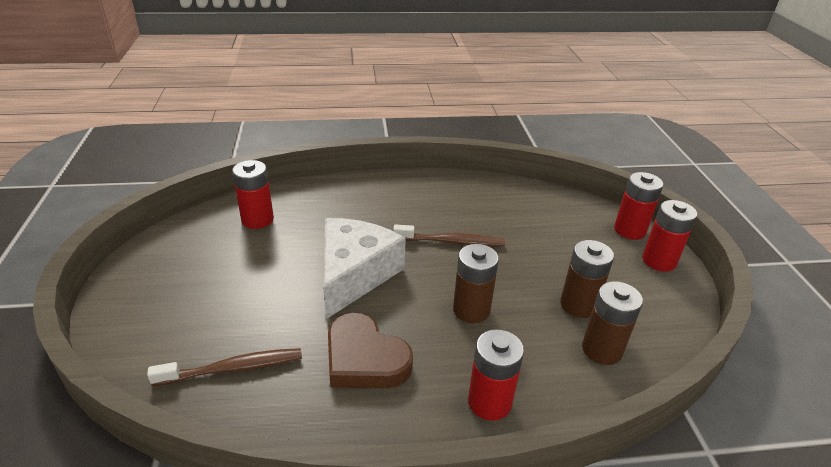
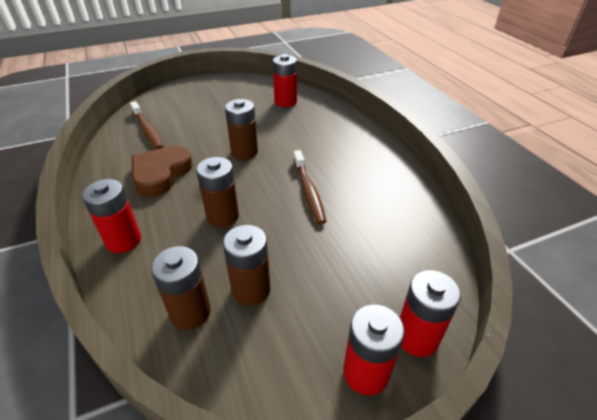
camera: 75 degrees right, 5 degrees up
white cheese [323,218,406,319] -> brown battery [225,99,258,160]

